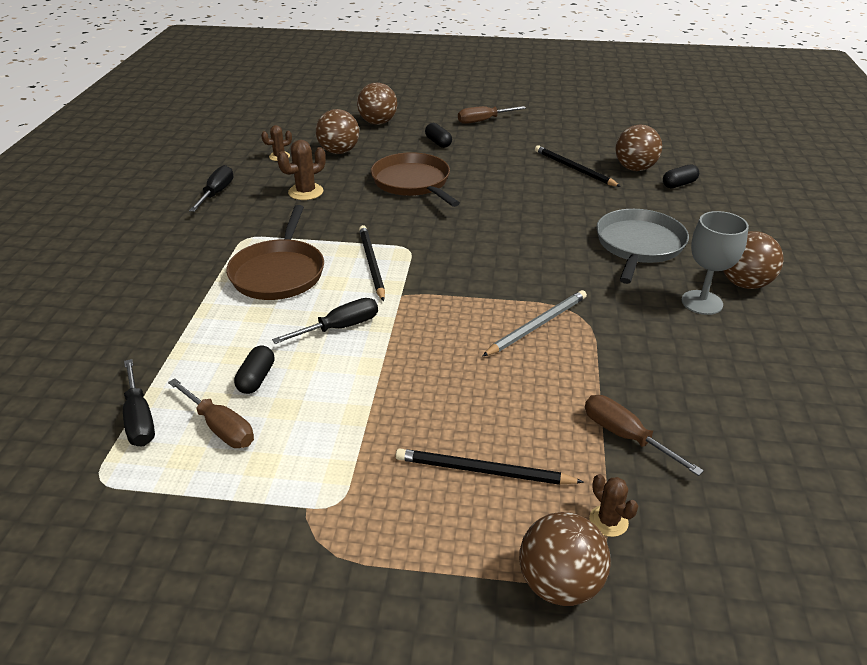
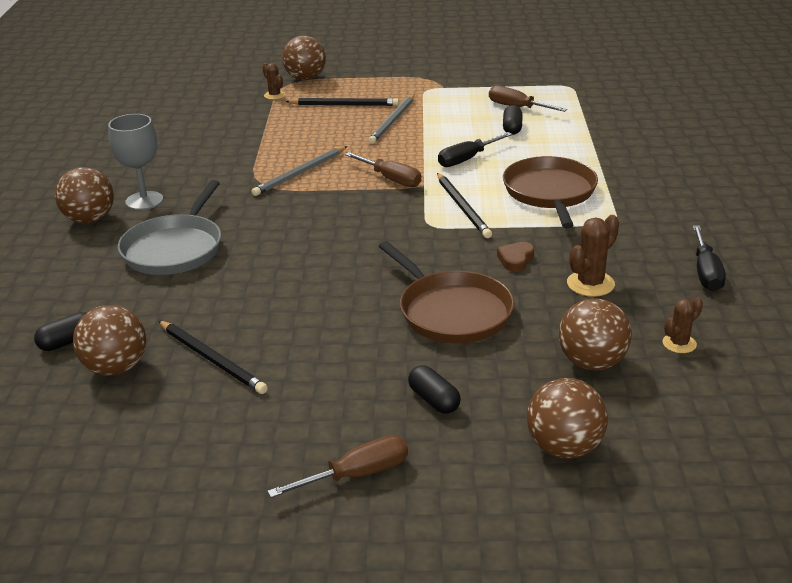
camera: 175 degrees right, 5 degrees down
black screwdriver [123,359,155,447] -> none
brown screwdriver [585,395,704,476] -> brown screwdriver moved to [345,152,421,187]
none -> grey pencil [368,94,415,144]
none -> brown heart [497,242,534,272]

